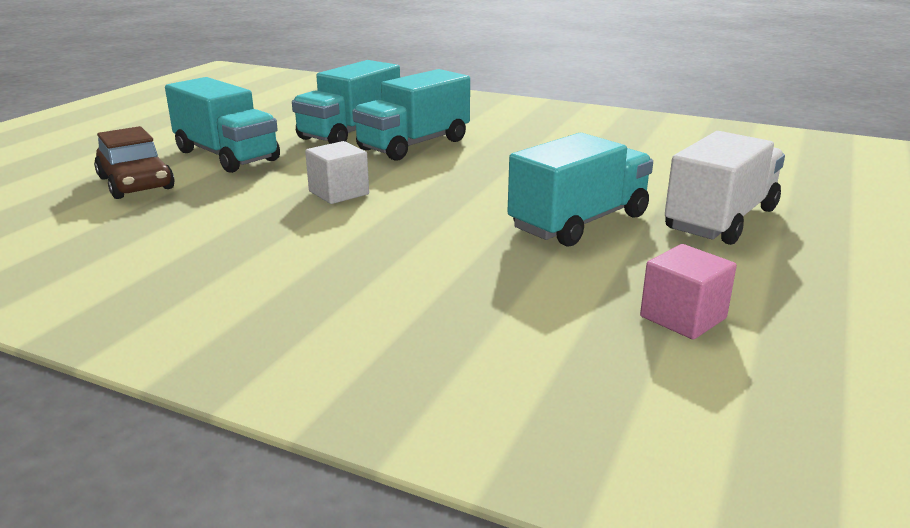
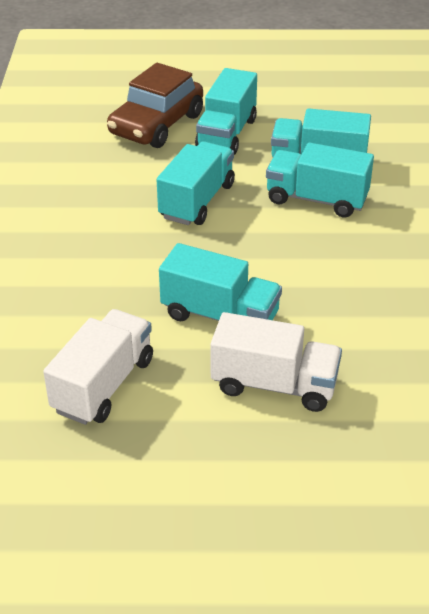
camera: 65 degrees right, 15 degrees up
brown car [94,126,175,199] -> brown car [107,63,203,148], size x1.53
white cube [305,141,369,204] -> turquoise truck [157,141,235,225]
pink cube [640,244,737,340] -> white truck [43,309,153,425]

